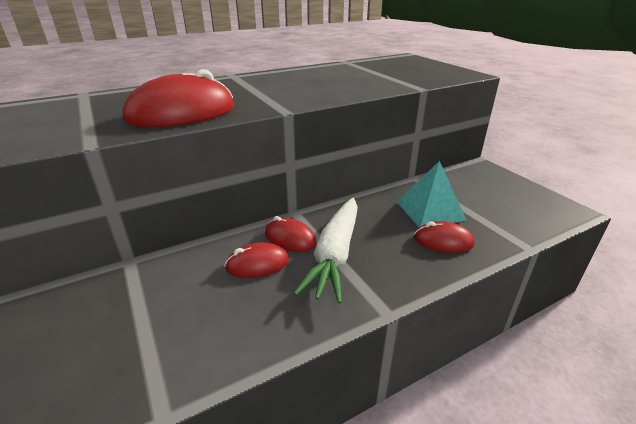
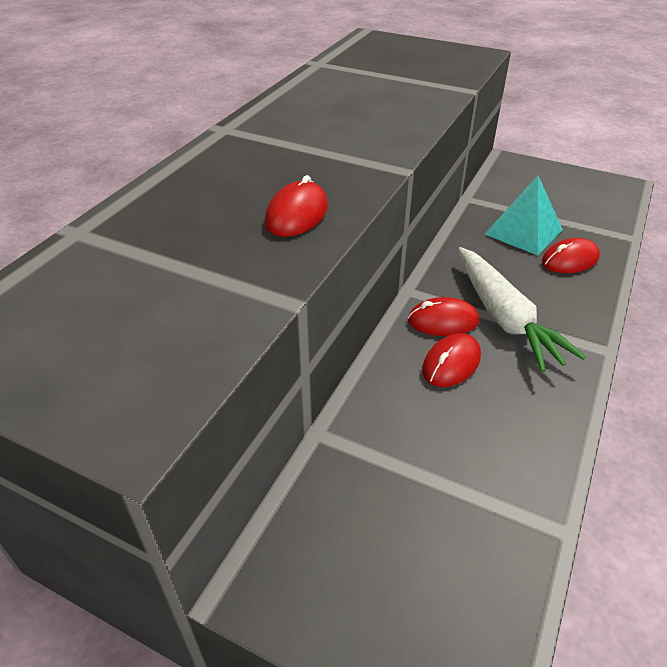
camera: 35 degrees left, 10 degrees up
red mouse [122,69,234,127] -> red mouse [265,175,328,237], size x0.56

